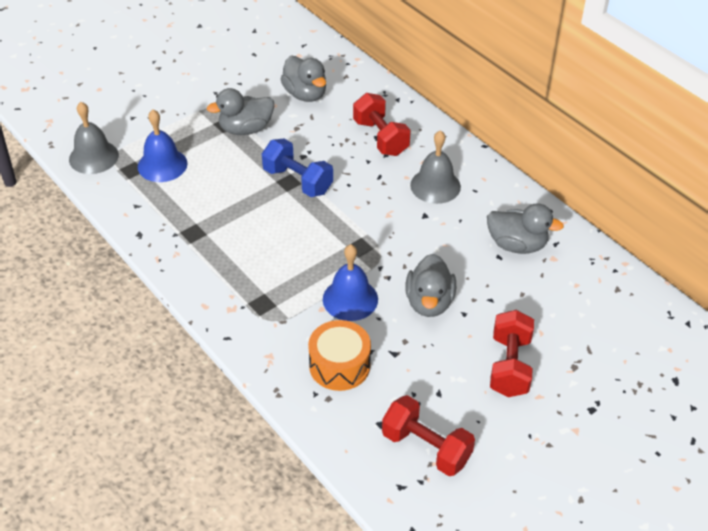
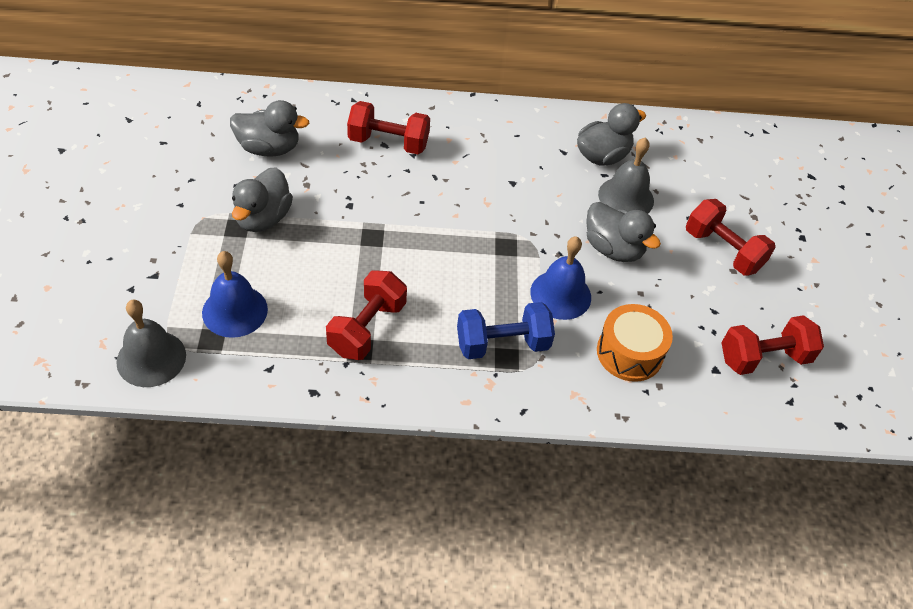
camera: 55 degrees left, 5 degrees up
blue dumbbell [262,139,333,197] -> blue dumbbell moved to [457,302,555,359]
grey bell [410,130,461,204] -> grey bell moved to [598,137,654,213]
none -> red dumbbell [326,270,407,360]

